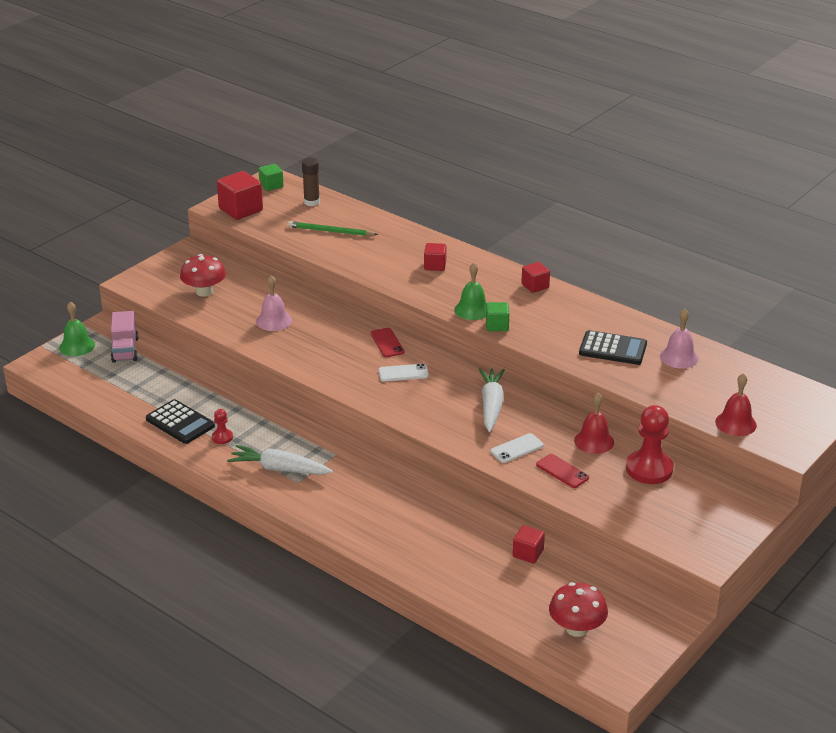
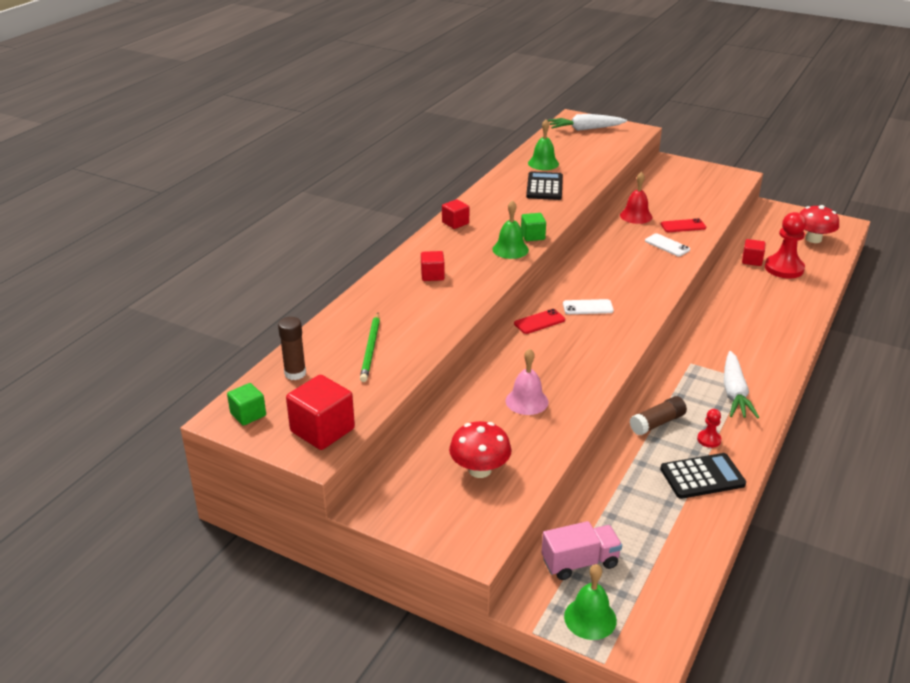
camera: 100 degrees left, 0 degrees up
black calculator [146,399,215,444] -> black calculator turned 45 degrees clockwise [660,453,746,499]
white phone [378,363,429,382] -> white phone turned 75 degrees counterclockwise [563,299,614,314]
white carrot [479,368,505,432] -> white carrot moved to [548,114,627,131]
red phone [536,454,589,488] -> red phone turned 45 degrees clockwise [661,218,706,232]
red pawn [626,405,673,484] -> red pawn moved to [765,212,806,279]
pink bell [660,309,699,369] -> green bell [528,120,559,170]
red bell [715,373,757,436] -> none
none -> brown glue stick [629,396,687,435]

